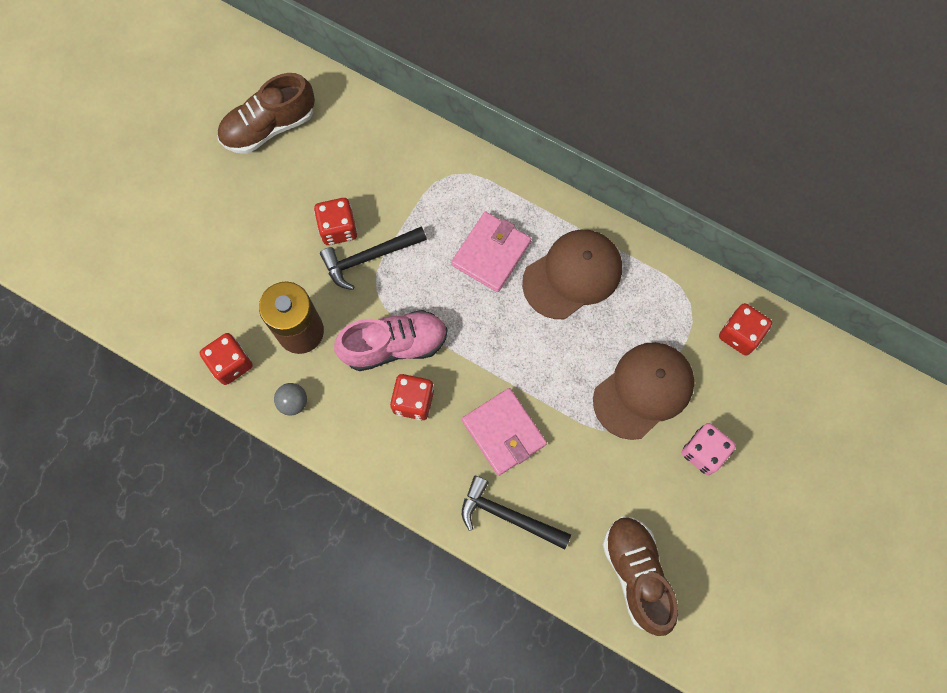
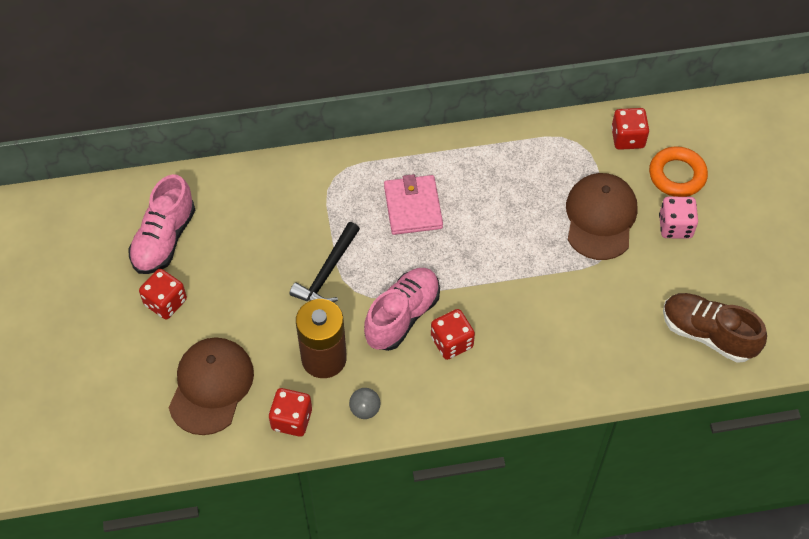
camera: 40 degrees left, 15 degrees down
brown shoe [217,73,315,154] -> pink shoe [128,174,195,274]
red dice [314,198,357,245] -> red dice moved to [139,269,187,320]
pink wallet [462,388,547,476] -> none
black hammer [462,476,571,549] -> none
brown cap [522,230,622,319] -> brown cap moved to [169,337,254,435]
none -> orange ring [649,146,708,197]

